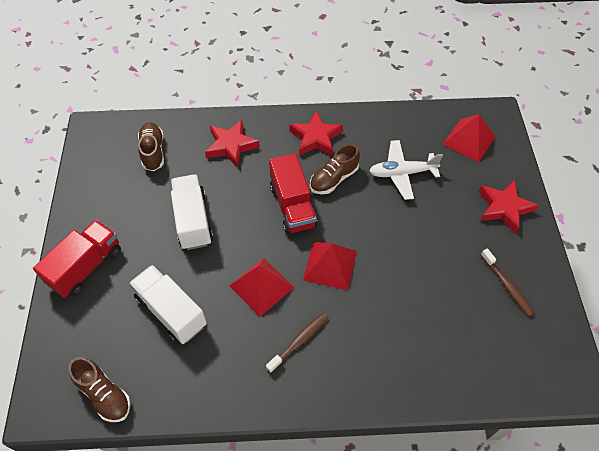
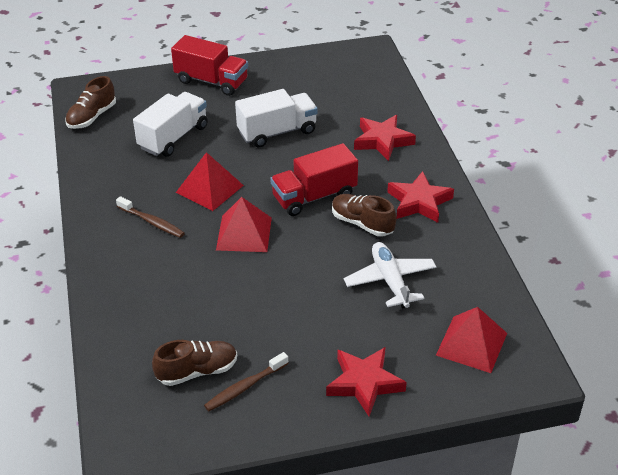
camera: 80 degrees right, 15 degrees down
brown shoe [138,122,164,171] -> brown shoe moved to [152,340,237,386]

